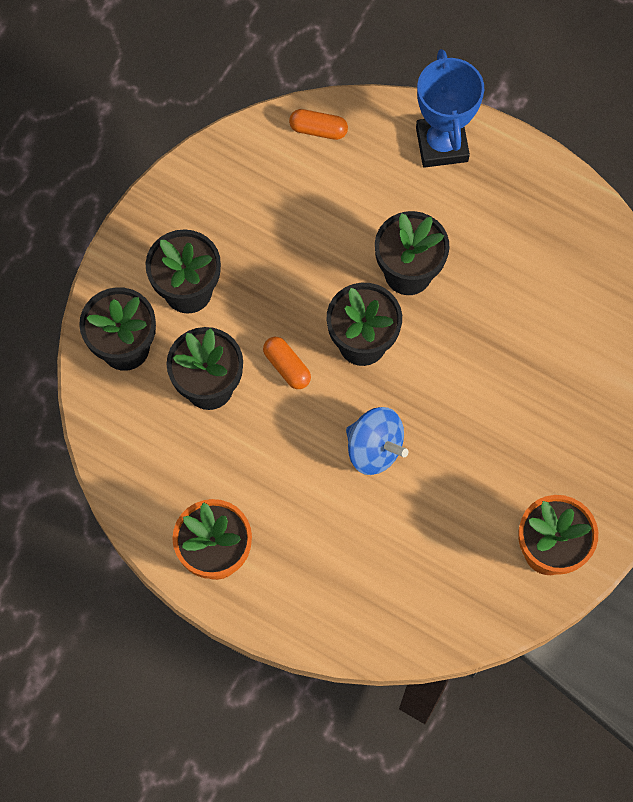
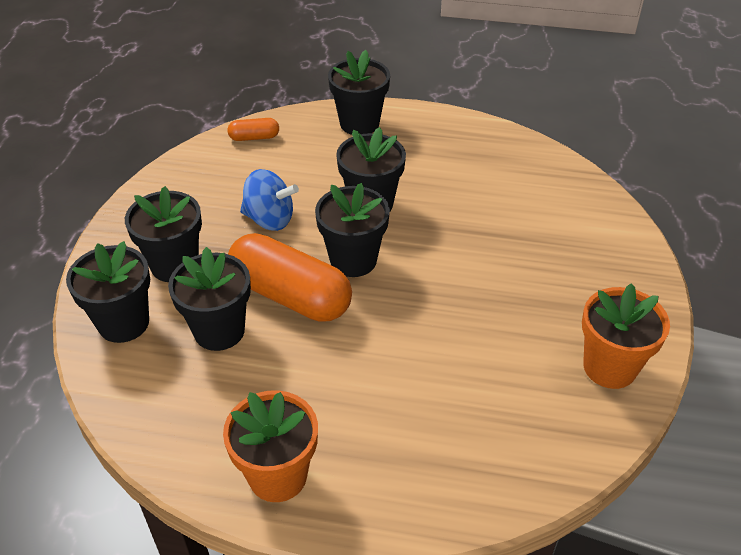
camera: 20 degrees left, 25 degrees down
orange capsule [263,337,311,389] -> orange capsule [228,233,352,322], size x2.21
blue spinning top [346,407,408,475] -> blue spinning top moved to [240,169,299,231]
blue trophy [416,49,484,168] -> black flower pot [328,50,390,135]

